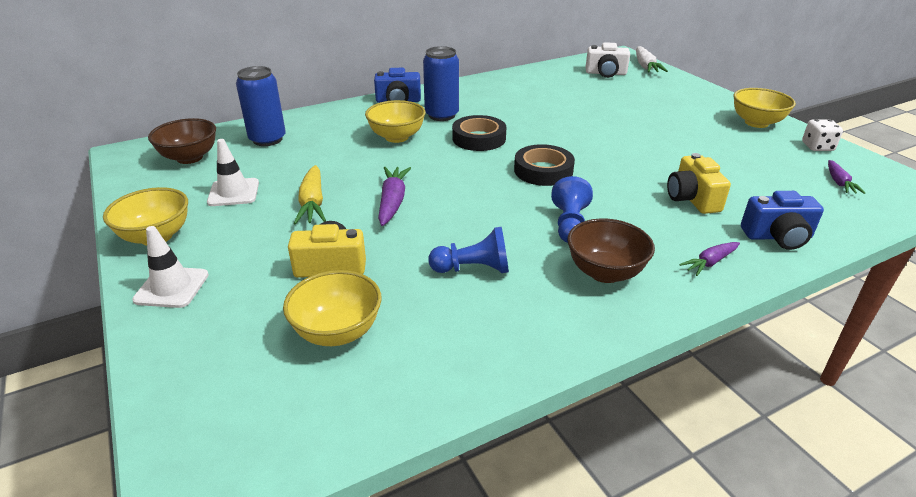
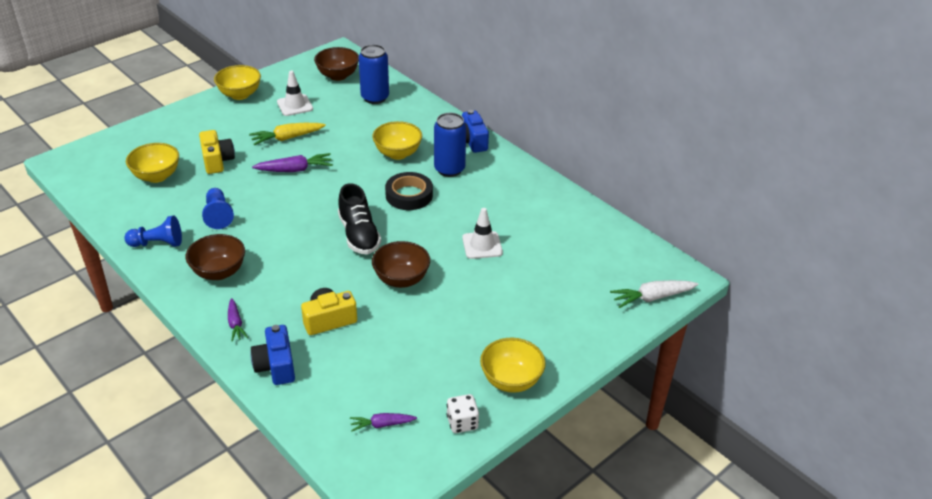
camera: 75 degrees right, 5 degrees up
white traffic cone [132,226,209,308] -> white traffic cone moved to [462,208,503,259]
black tape [514,144,575,186] -> black shoe [338,183,381,255]
blue pawn [551,176,593,243] -> blue pawn moved to [124,215,182,247]
white camera [586,42,630,78] -> none
purple carrot [679,242,740,276] -> purple carrot turned 150 degrees counterclockwise [228,298,248,342]
none -> brown bowl [372,241,430,288]

